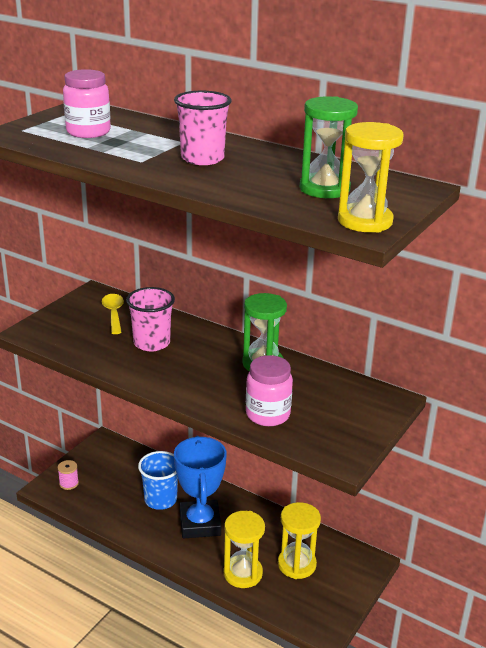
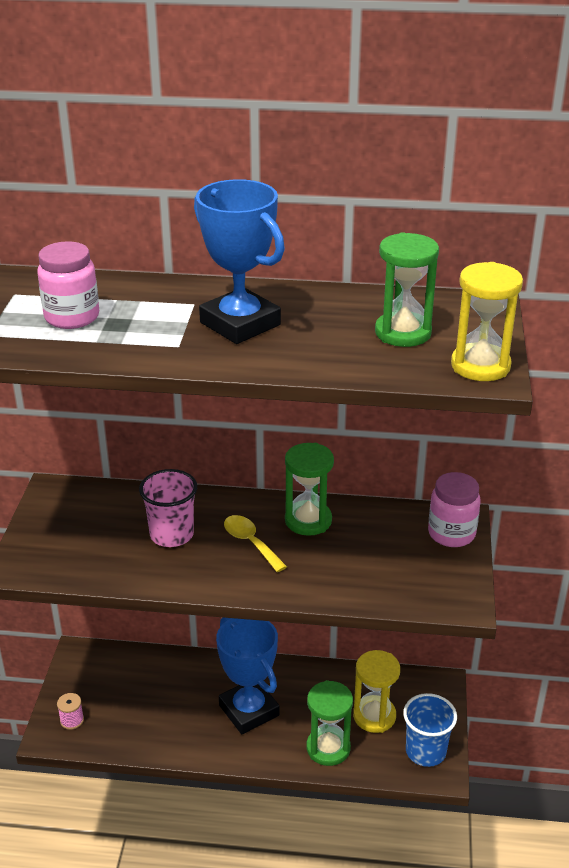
camera: 25 degrees left, 5 degrees up
yellow spoon [102,294,124,334] -> yellow spoon moved to [224,515,287,572]
blue cup [138,451,178,510] -> blue cup moved to [403,693,457,767]
pink cup [174,90,232,165] -> blue trophy [194,179,285,344]
yellow hourglass [224,511,265,588] -> green hourglass [307,680,353,766]
pink jar [246,355,293,426] -> pink jar moved to [428,472,481,547]

